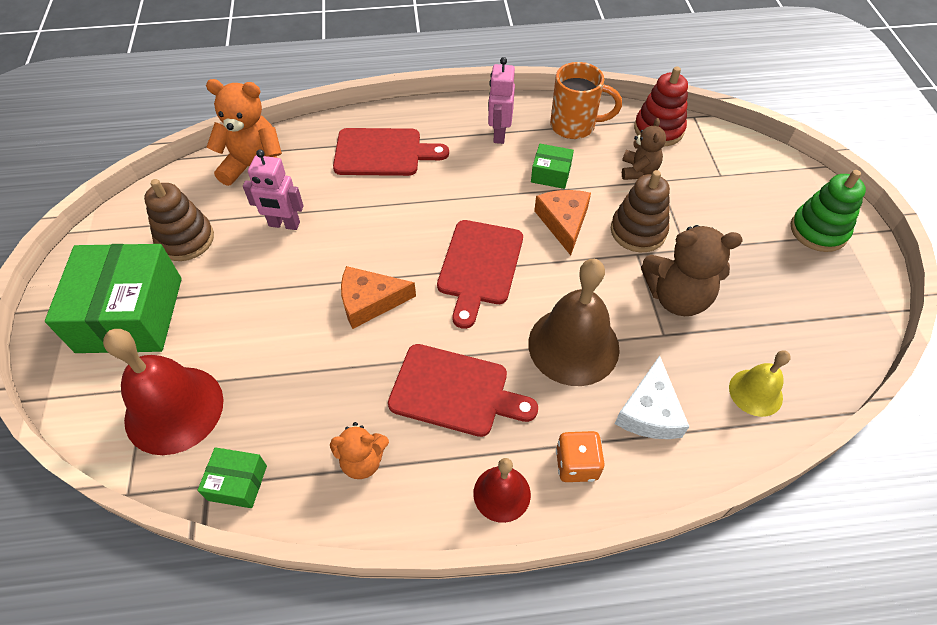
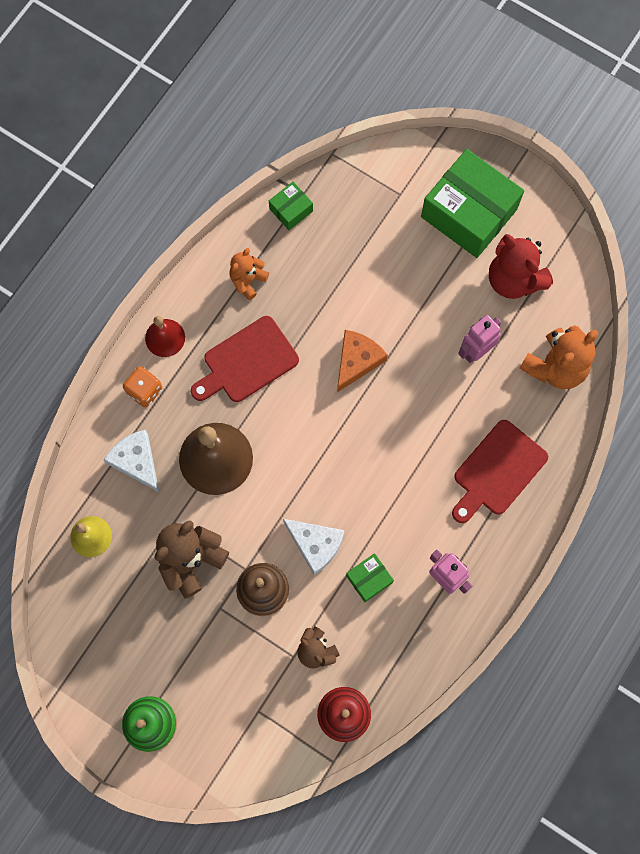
camera: 130 degrees right, 20 degrees up
red bell [103,329,224,455] -> none
brown stacking toy [144,179,214,261] -> red teddy bear [489,234,553,299]
red cutting board [437,220,523,329] -> none
orange cheese [534,190,591,255] -> white cheese [283,519,344,575]
orange mug [550,62,622,139] -> none

